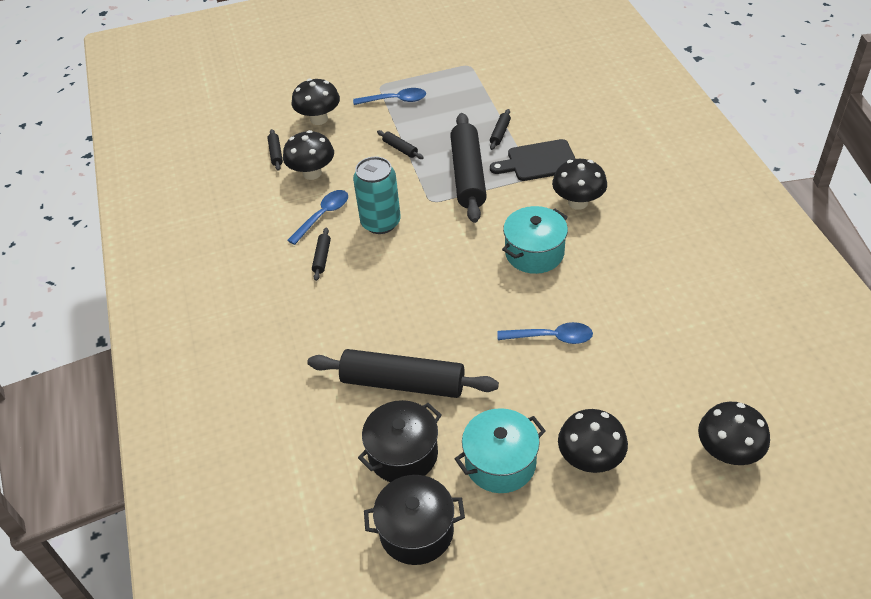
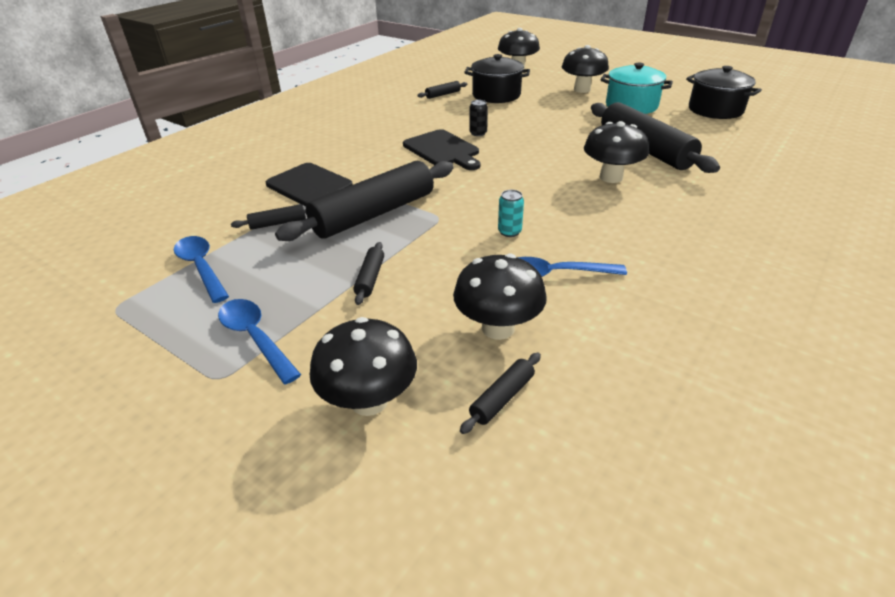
camera: 130 degrees left, 10 degrees down
black rolling pin [312,228,331,281] -> black rolling pin moved to [417,81,467,99]
turquoise can [353,157,401,234] -> turquoise can [498,190,524,237], size x0.44
black pot [358,400,442,482] -> black pot moved to [464,54,530,103]
blue spoon [497,322,593,344] -> blue spoon moved to [174,236,229,303]
turquoise pot [502,206,568,274] -> black cutting board [403,129,481,170]
black mushroom [552,159,607,210] -> black mushroom moved to [584,121,649,183]
none -> black can [469,100,488,136]

